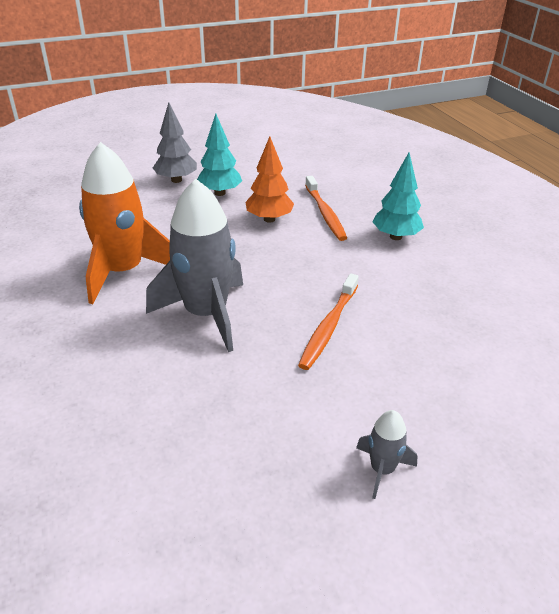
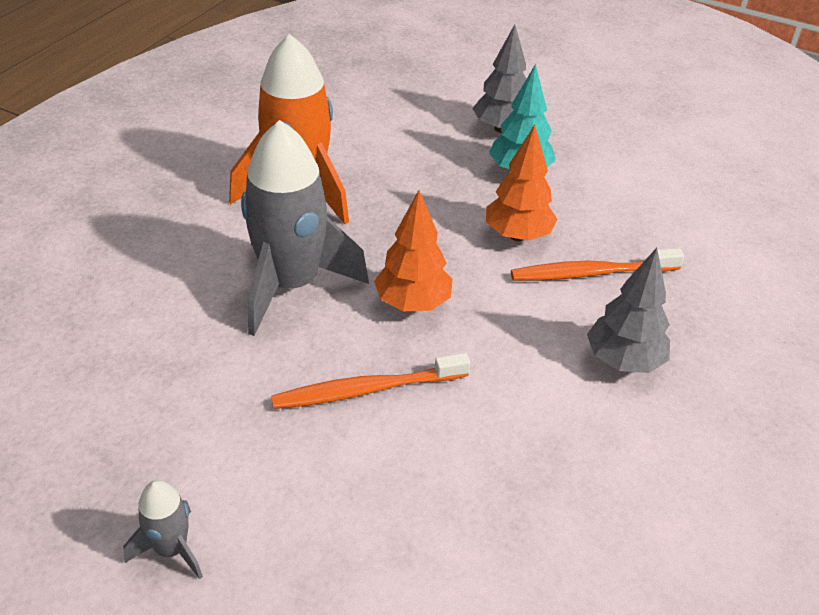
camera: 50 degrees right, 5 degrees up
orange toothbrush [305,176,347,241] -> orange toothbrush turned 45 degrees clockwise [511,248,684,281]
turquoise tree [372,153,424,240] -> grey tree [587,248,670,373]
none -> orange tree [374,190,452,311]

